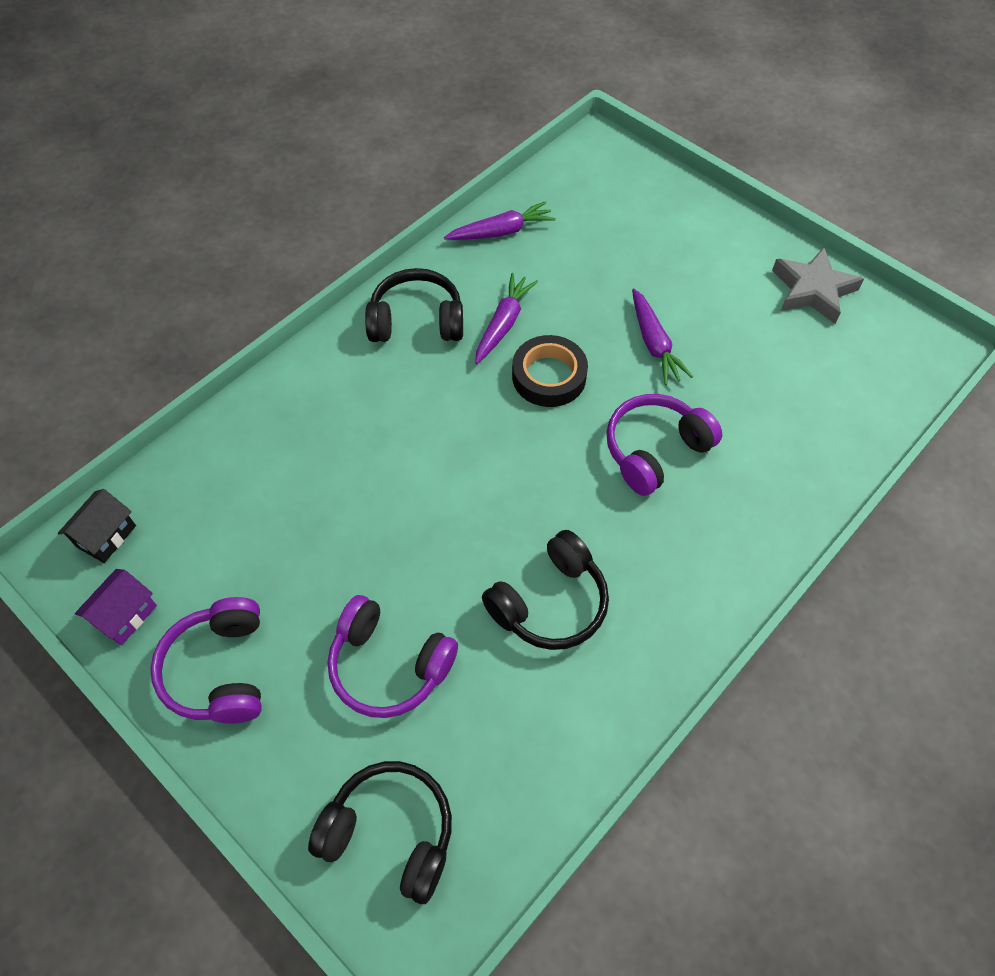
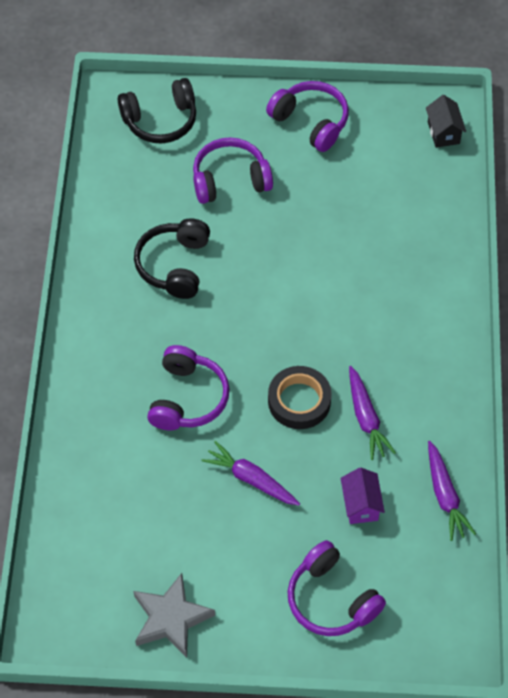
camera: 140 degrees right, 0 degrees up
purple house [75,569,157,645] -> purple house moved to [341,467,385,524]
black headphones [365,268,463,342] -> none
purple carrot [444,201,556,240] -> purple carrot turned 45 degrees counterclockwise [428,441,476,541]
none -> purple headphones [287,540,386,636]

